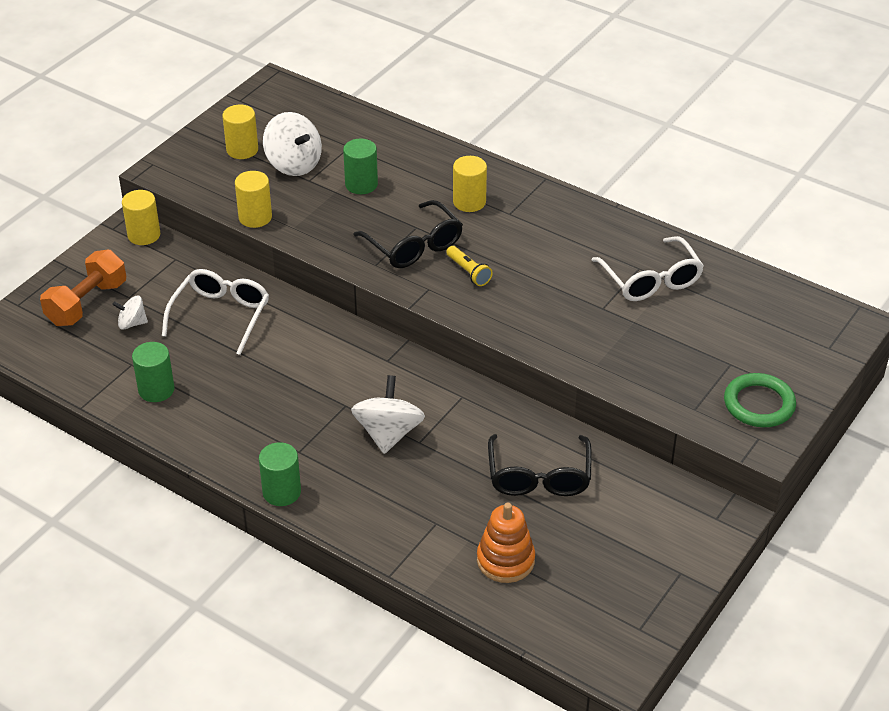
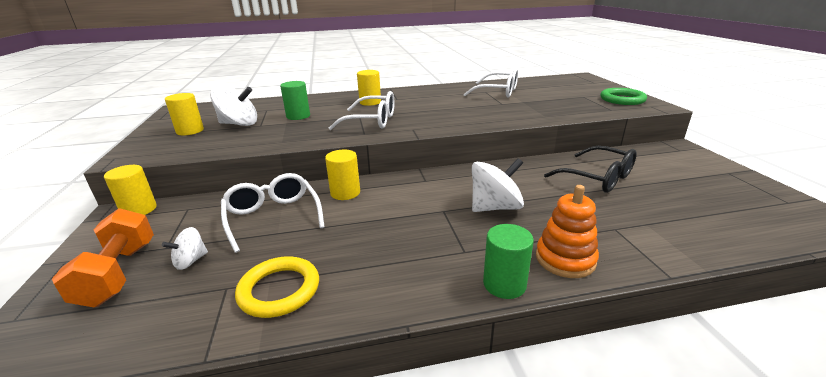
camera: 45 degrees left, 15 degrees down
green cylinder [132,342,175,402] -> yellow ring [235,256,319,318]
yellow cylinder [235,171,272,228] -> yellow cylinder moved to [325,150,360,200]
white spinning top [351,375,425,454] -> white spinning top turned 105 degrees clockwise [472,158,524,212]
black glasses [353,200,463,268] -> white glasses [329,91,395,130]
yellow flashlight [446,246,493,286] -> none
orange stacking toy [477,503,535,583] -> orange stacking toy moved to [536,185,599,278]

